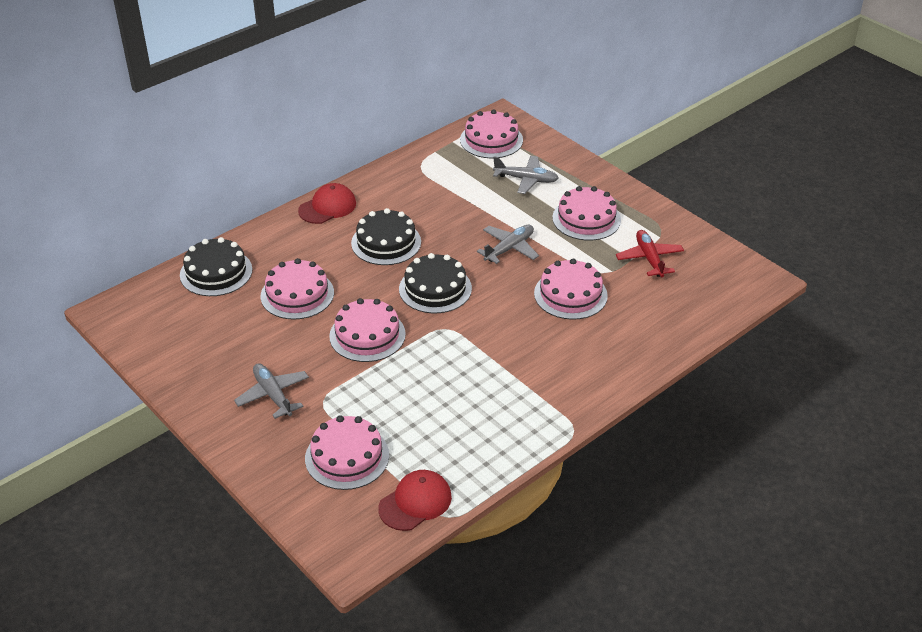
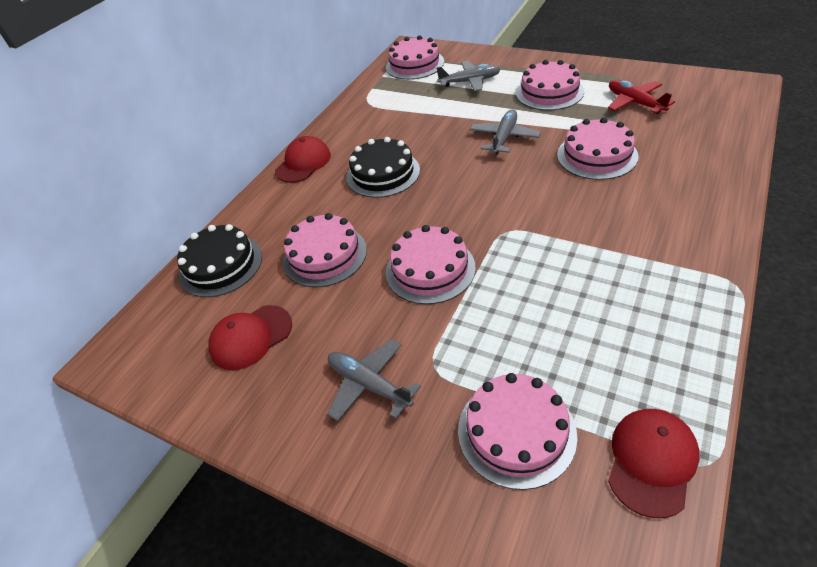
camera: 15 degrees left, 5 degrees up
black cake [399,253,472,313] -> none
none -> red cap [208,305,292,370]

